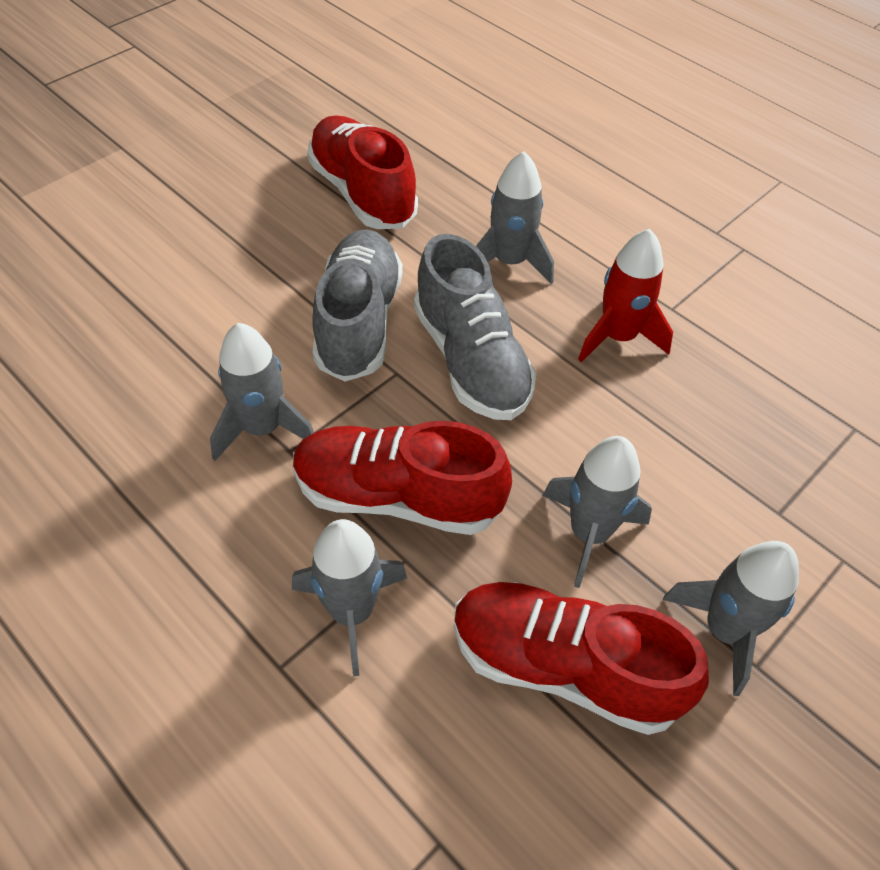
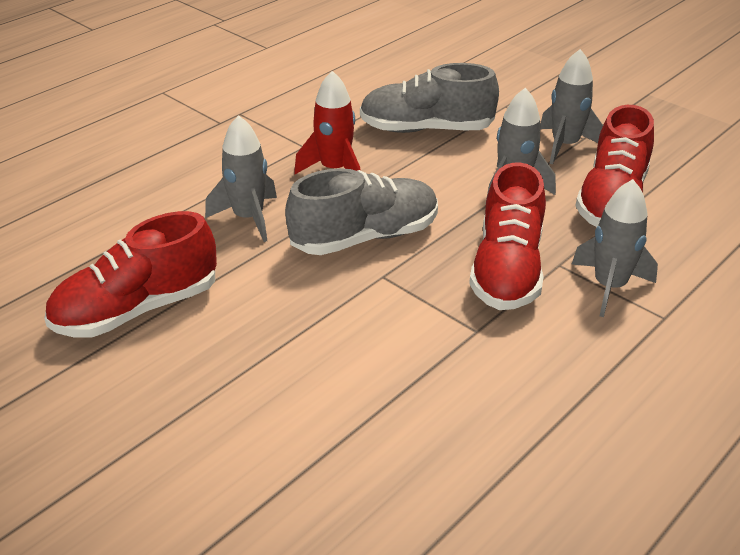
camera: 90 degrees left, 15 degrees down
grey rocket [210,323,314,461] -> none
grey shoe [312,229,403,382] -> grey shoe moved to [360,63,499,133]

